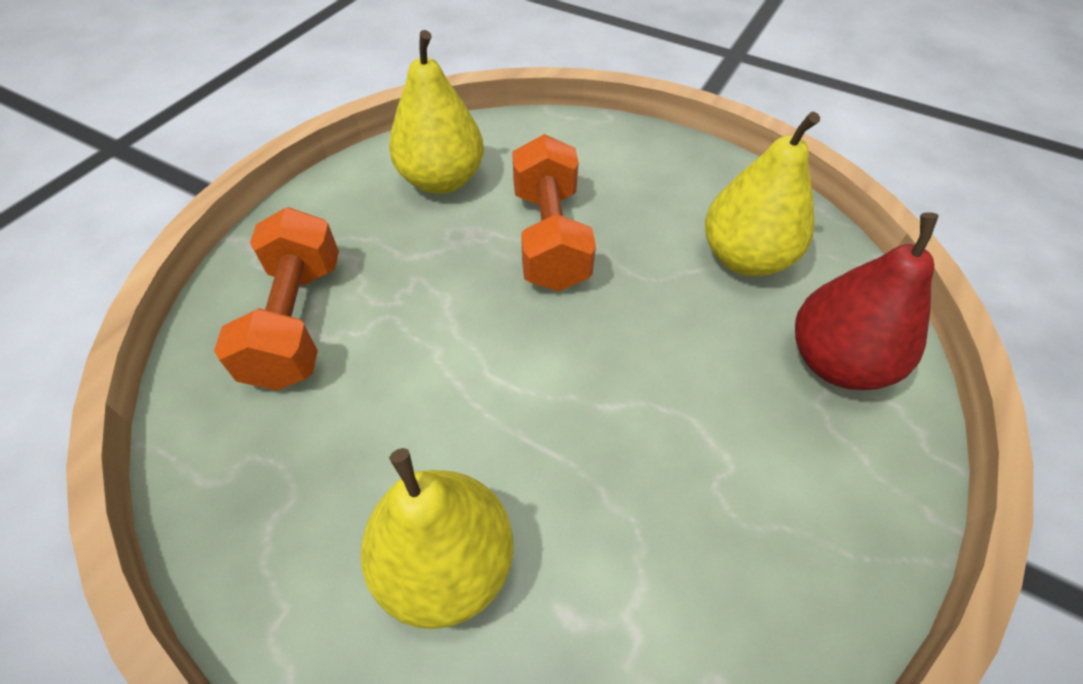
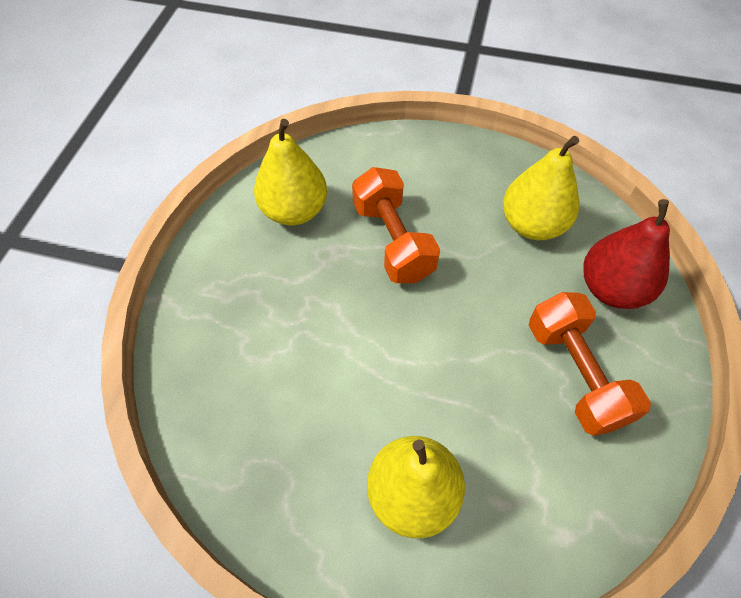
camera: 15 degrees left, 5 degrees up
orange dumbbell [214,207,339,390] -> orange dumbbell moved to [529,292,651,436]

